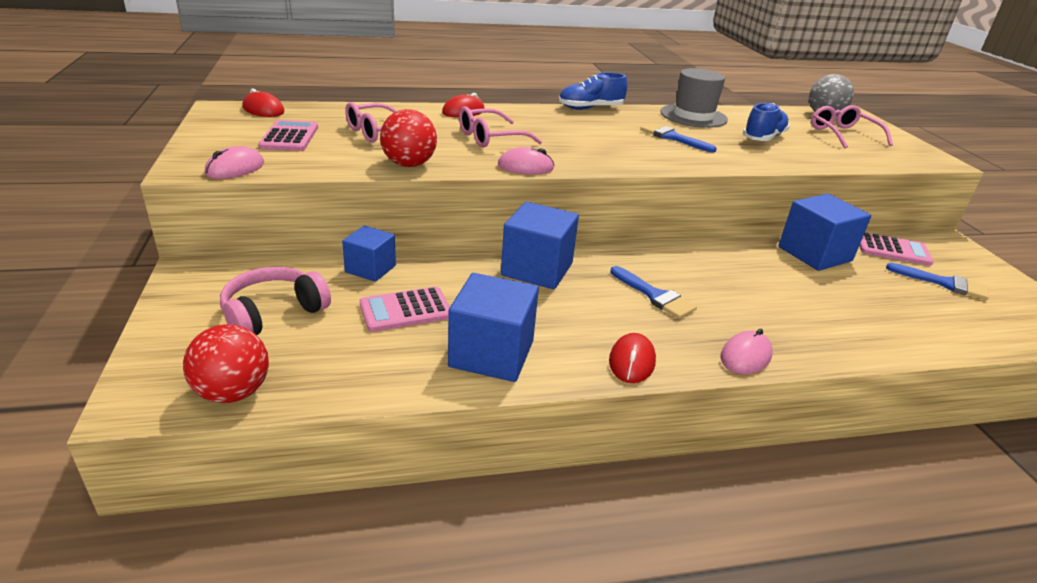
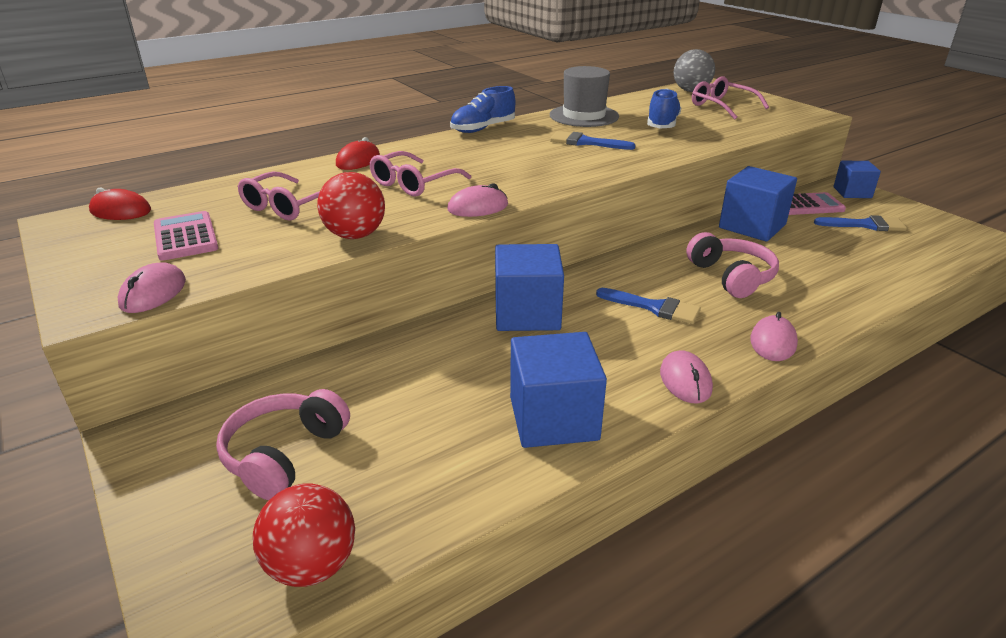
camera: 20 degrees left, 0 degrees up
blue cube [342,226,396,282] -> blue cube moved to [833,161,881,198]
pink calculator [360,287,450,332] -> none
red mouse [609,333,656,383] -> pink mouse [660,350,713,404]
none -> pink headphones [686,232,779,298]

